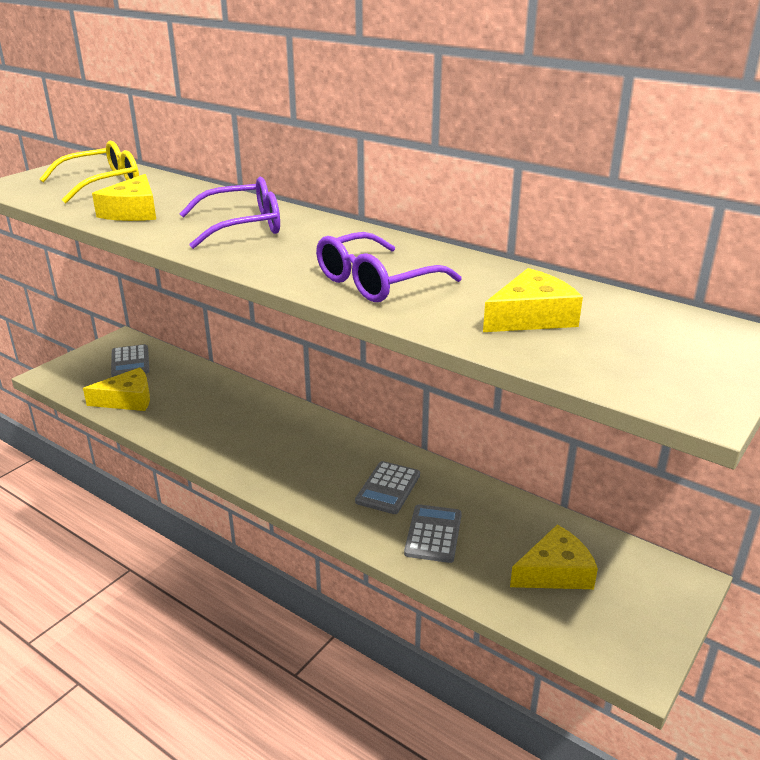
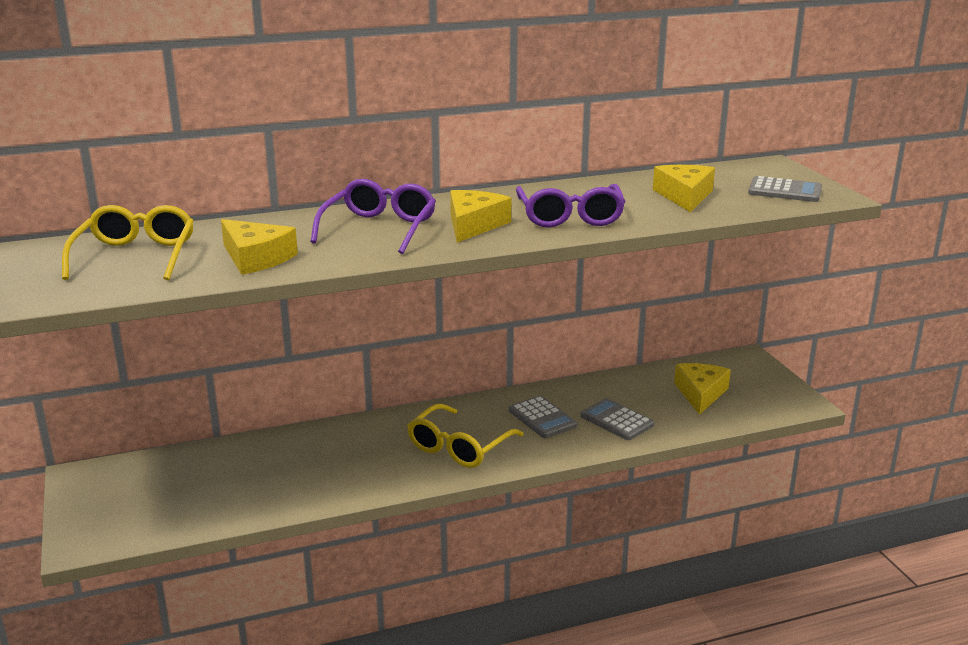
camera: 55 degrees left, 5 degrees down
yellow cheese [83,367,150,411] -> yellow cheese moved to [450,190,511,243]
grey calculator [111,344,149,377] -> grey calculator moved to [748,176,822,202]
none -> yellow glasses [407,404,524,468]

